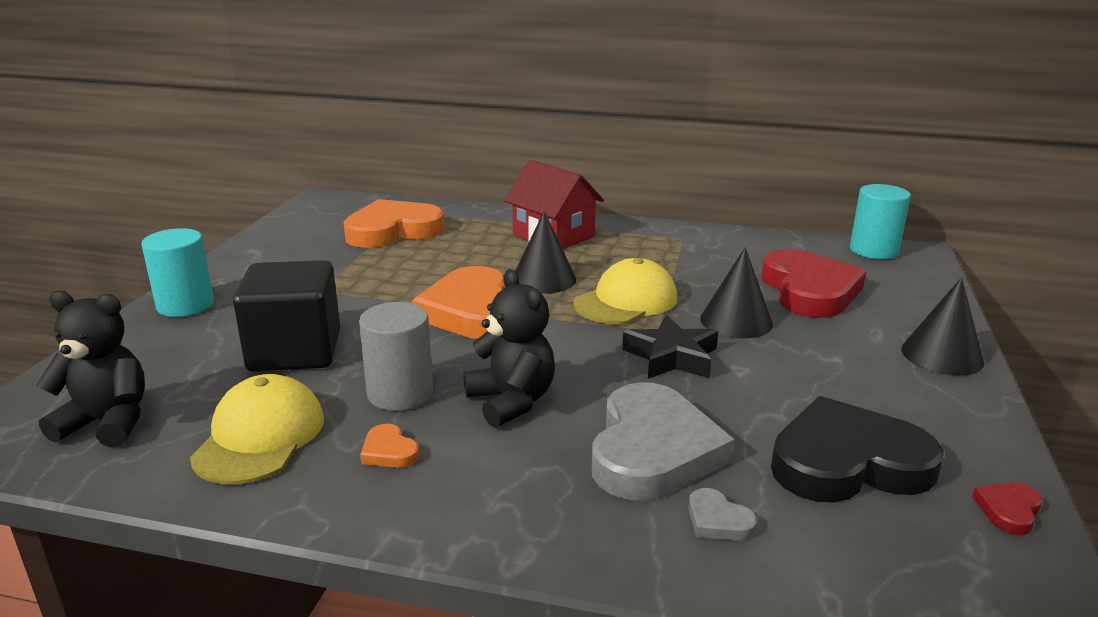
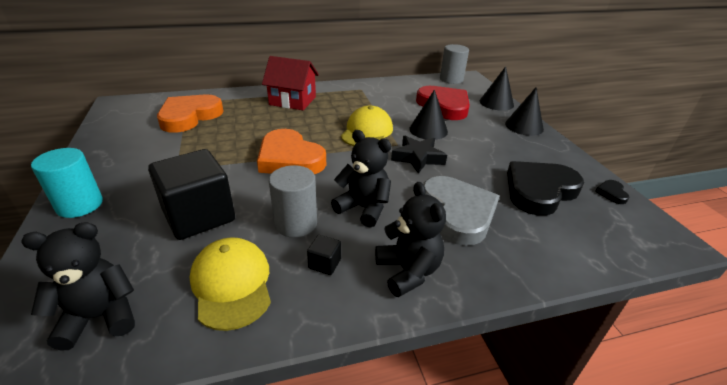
camera: 30 degrees left, 10 degrees up
orange heart [360,424,419,468] -> black cube [307,235,341,275]
black cone [515,211,576,294] -> black cone moved to [480,66,514,111]
grey heart [688,488,757,540] -> none
turquoise cylinder [850,184,911,259] -> grey cylinder [440,44,469,84]
red heart [972,482,1042,535] -> black heart [595,180,629,204]
none -> black teddy bear [375,182,446,297]

